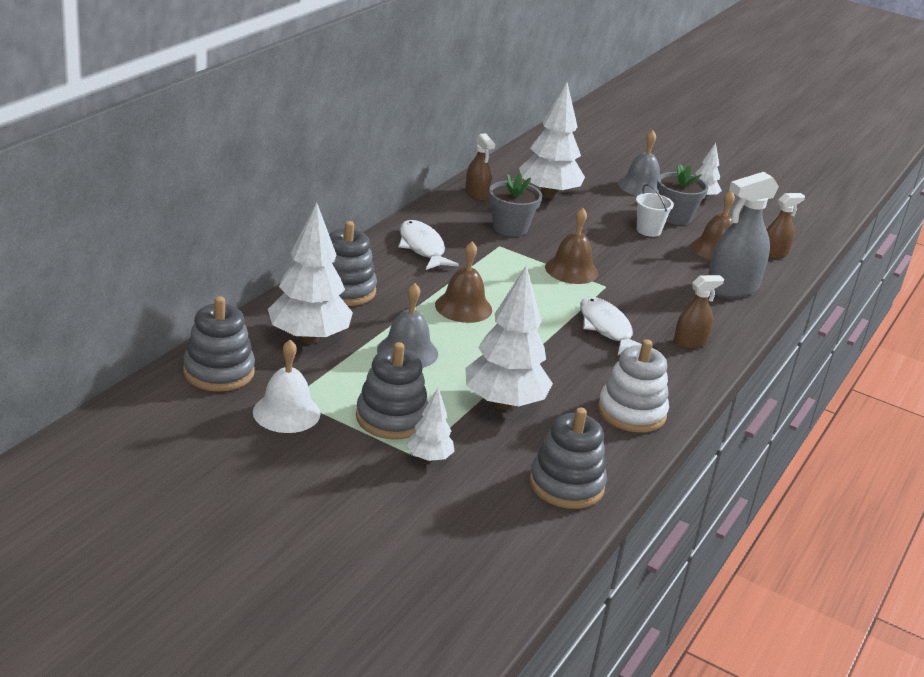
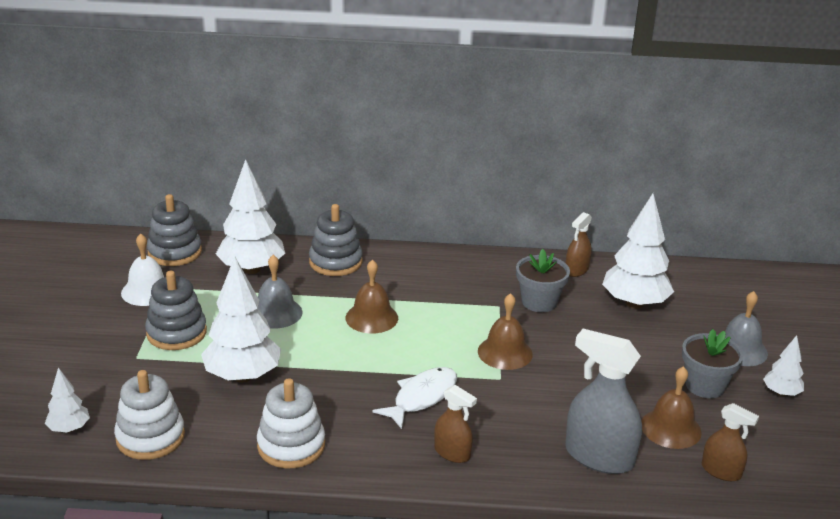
camera: 65 degrees right, 0 degrees up
white fish [399,220,459,270] -> none
white tree [407,388,455,462] -> white tree moved to [45,368,90,433]
grey stacking toy [529,408,607,509] -> white stacking toy [114,370,185,460]
white bucket [636,184,674,237] -> none

